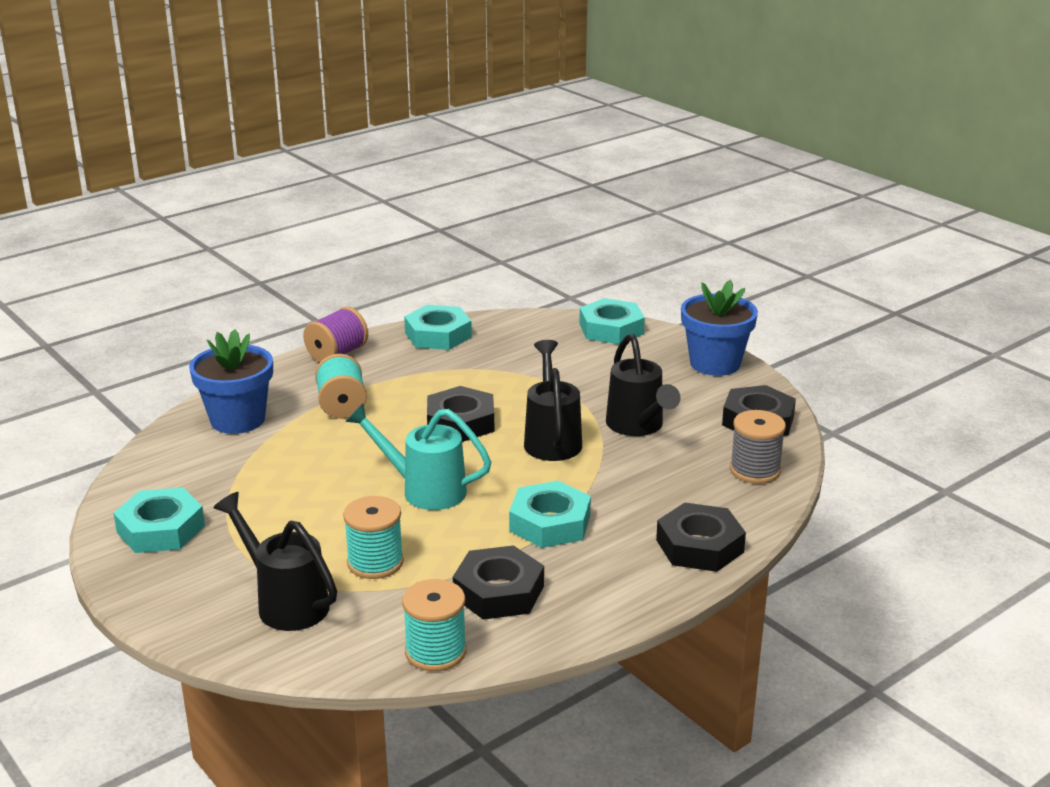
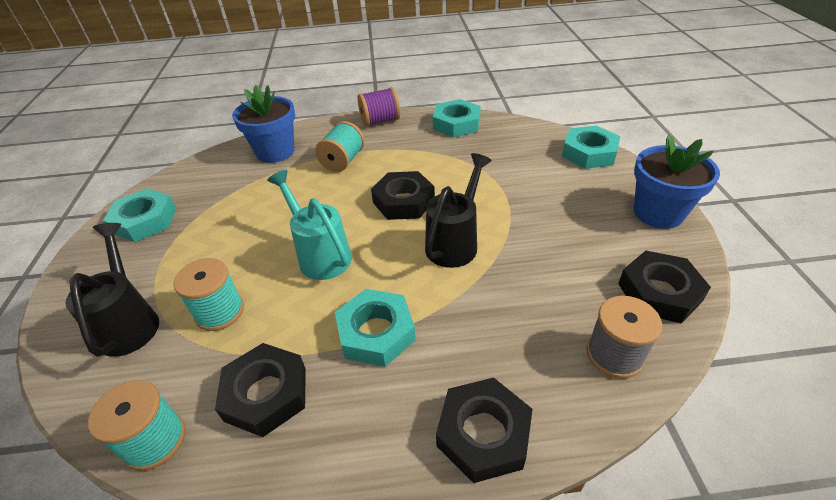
camera: 35 degrees right, 15 degrees up
black watering can [606,334,680,436] -> none

